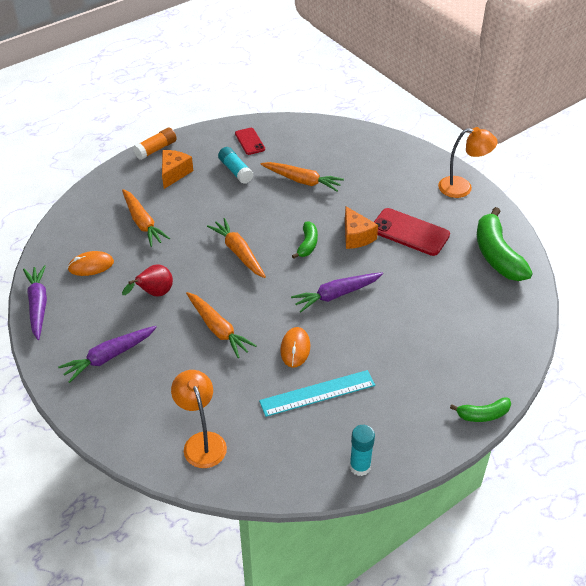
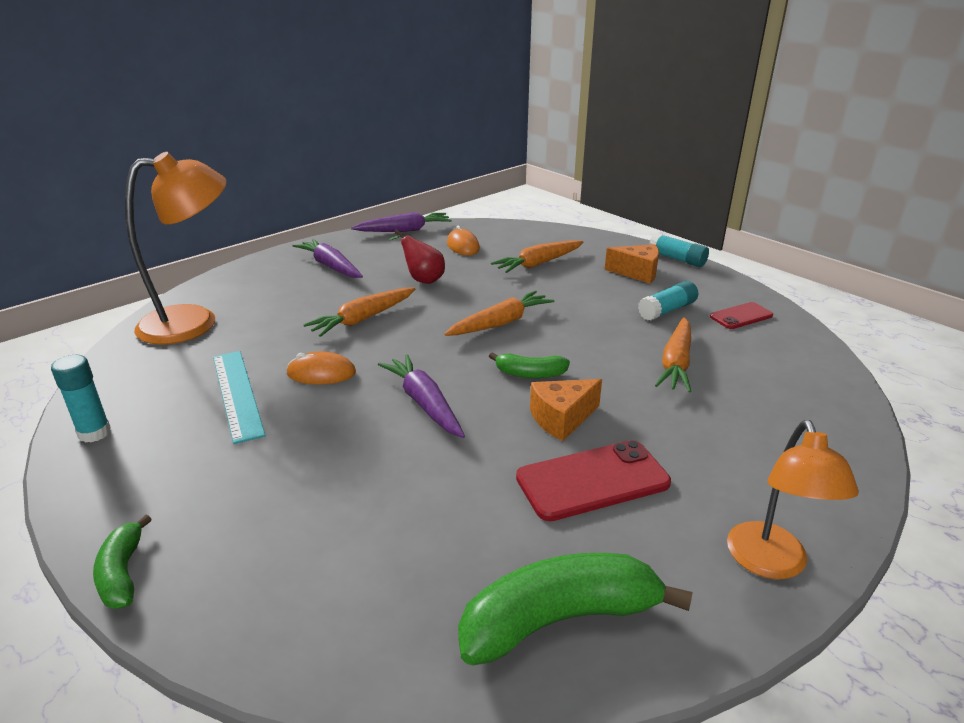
camera: 85 degrees right, 15 degrees down
orange glue stick [133,128,177,160] -> turquoise glue stick [649,233,709,267]
orange lamp [171,370,227,468] -> orange lamp [125,152,227,345], size x1.55
red phone [374,208,450,256] -> red phone turned 45 degrees clockwise [516,440,671,521]

